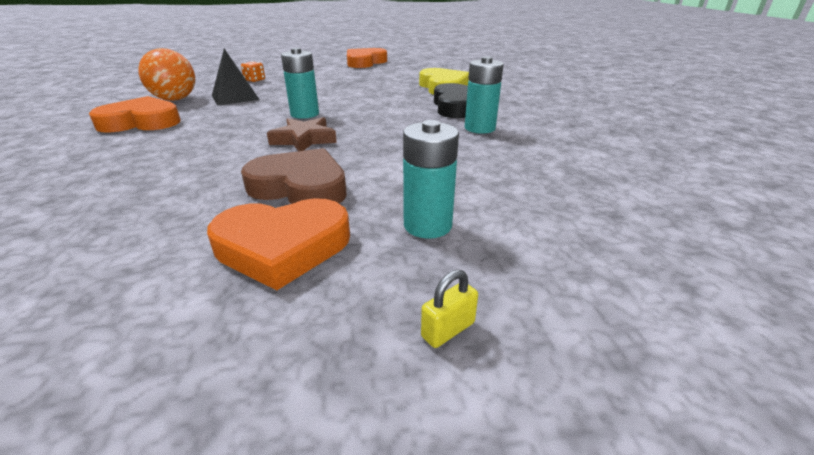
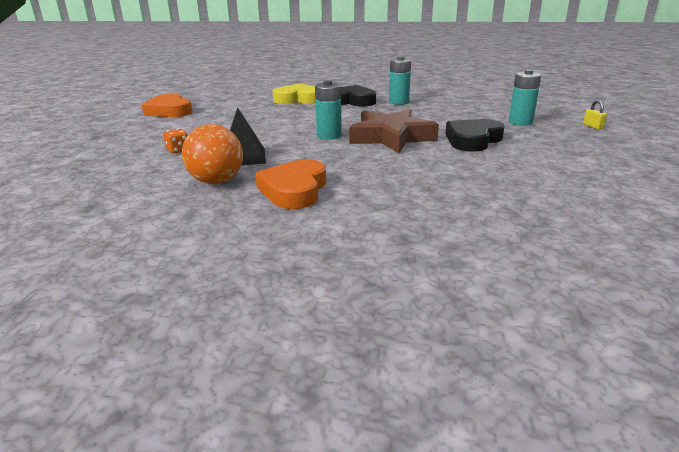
camera: 70 degrees left, 5 degrees down
orange heart [207,198,350,290] -> none
brown heart [241,148,347,204] -> black heart [445,119,505,152]
brown star [267,117,337,151] -> brown star [349,109,439,153], size x1.73

